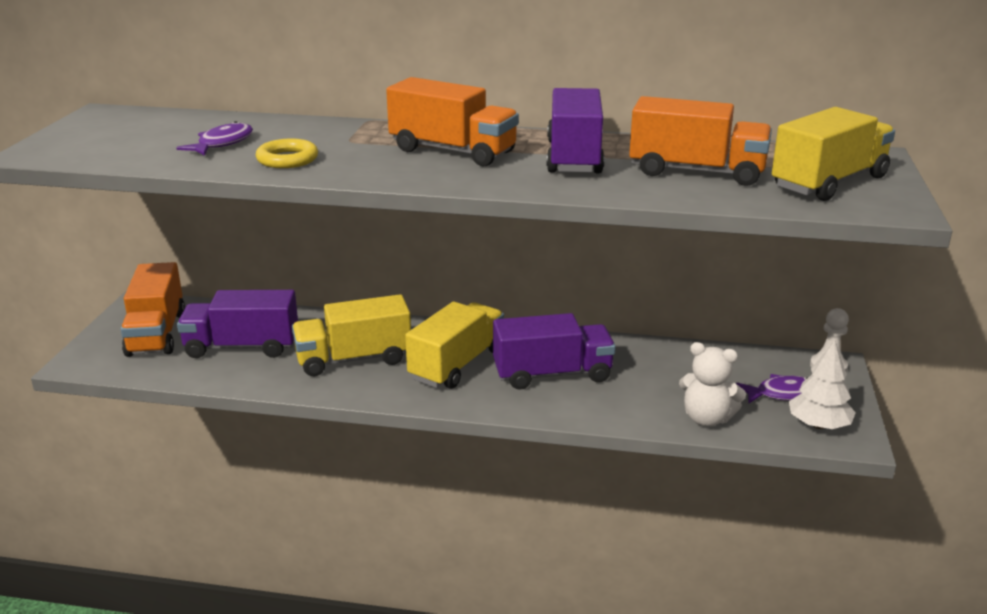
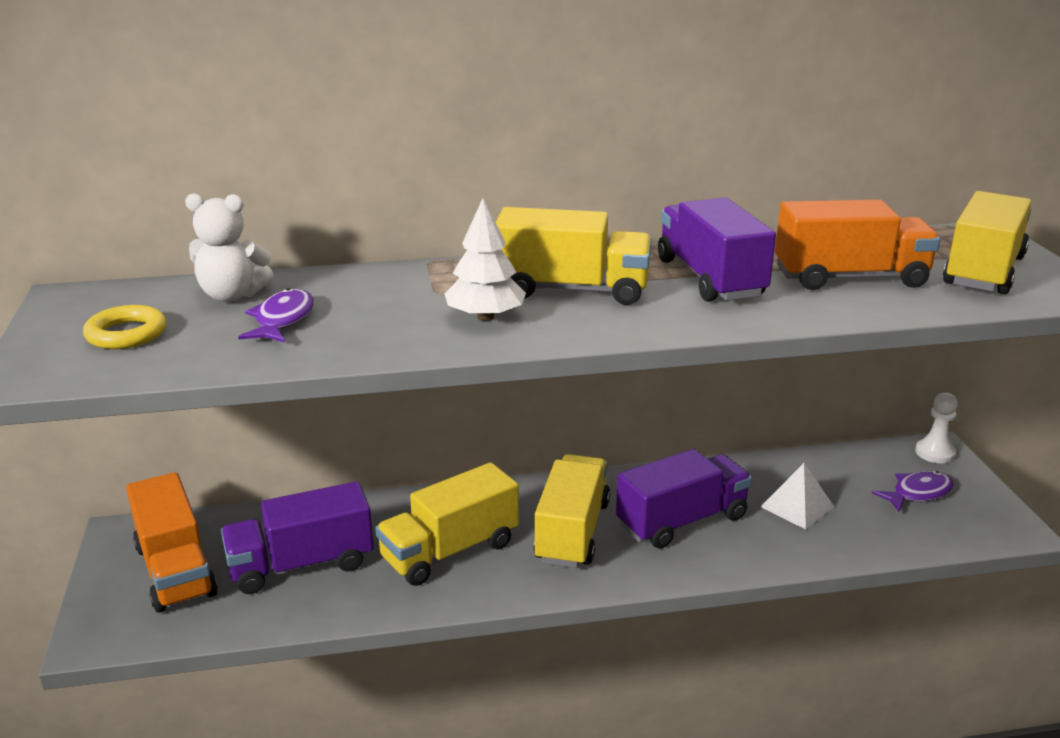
camera: 20 degrees left, 0 degrees up
yellow ring [256,139,318,168] -> yellow ring moved to [83,305,166,349]
orange truck [386,77,519,166] -> yellow truck [496,207,652,305]
white teddy bear [679,342,746,426] -> white teddy bear moved to [185,193,274,302]
white tree [789,340,855,429] -> white tree moved to [444,198,526,321]
none -> white pyramid [761,463,834,529]

